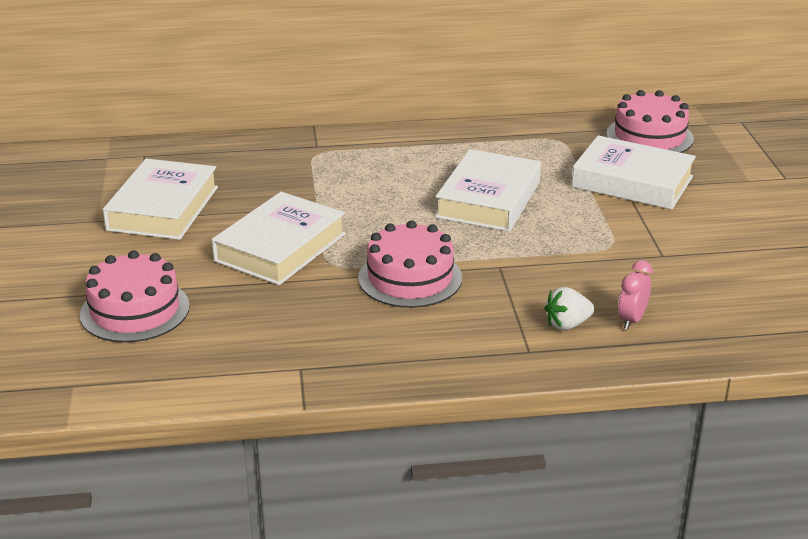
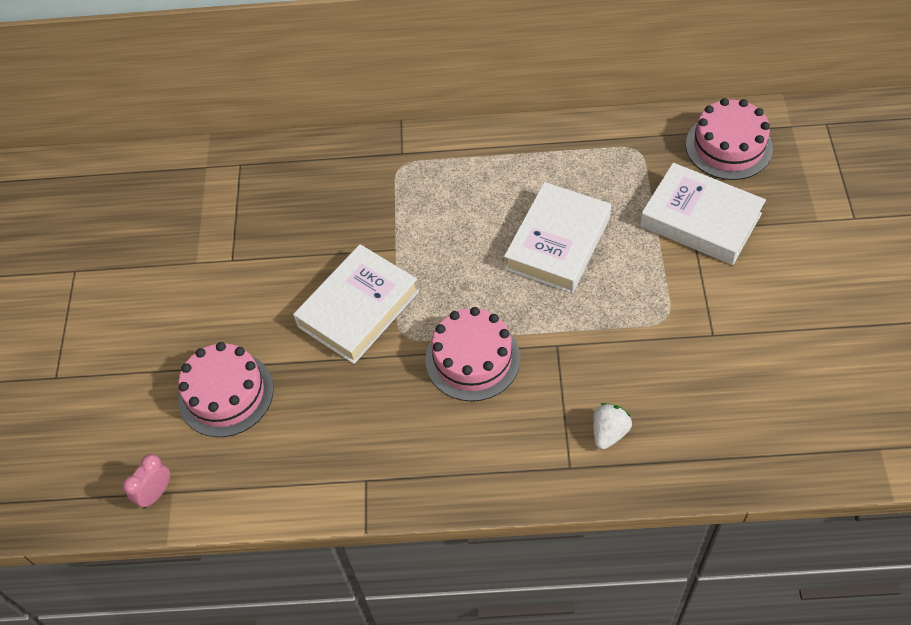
camera: 10 degrees right, 25 degrees up
white book [103,159,218,240] -> none
white strawberry [544,287,595,330] -> white strawberry turned 135 degrees clockwise [593,403,632,450]
pink clock [618,260,652,329] -> pink clock moved to [123,454,170,509]

